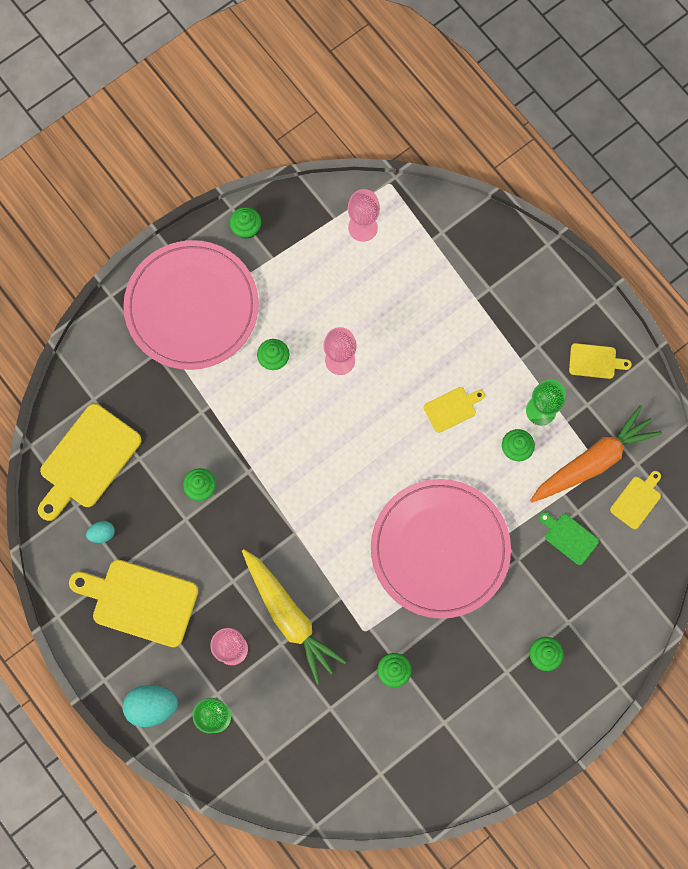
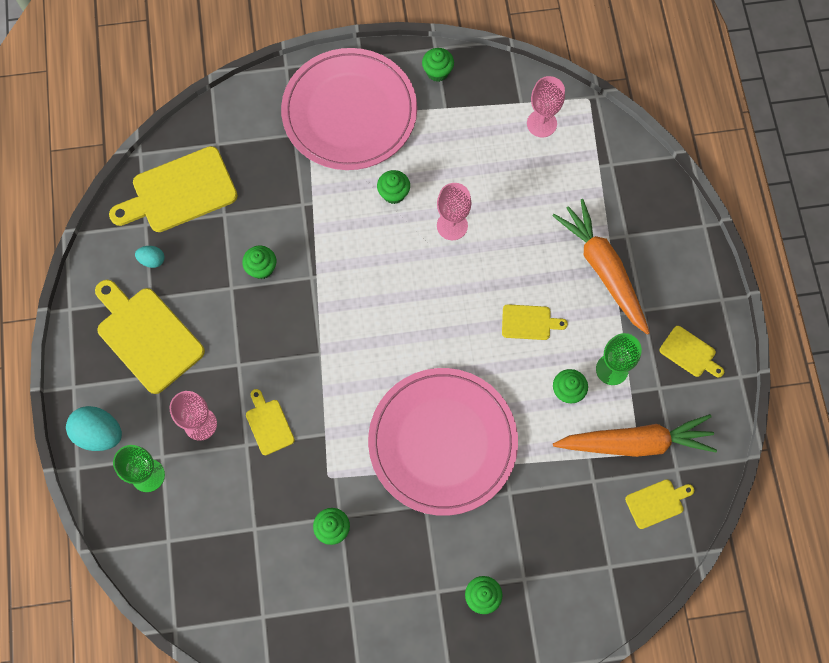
camera: 30 degrees right, 5 degrees down
yellow carrot [242,549,347,684] -> yellow cutting board [246,389,295,455]
green cutting board [539,512,599,565] -> none
none -> orange carrot [552,199,650,335]

